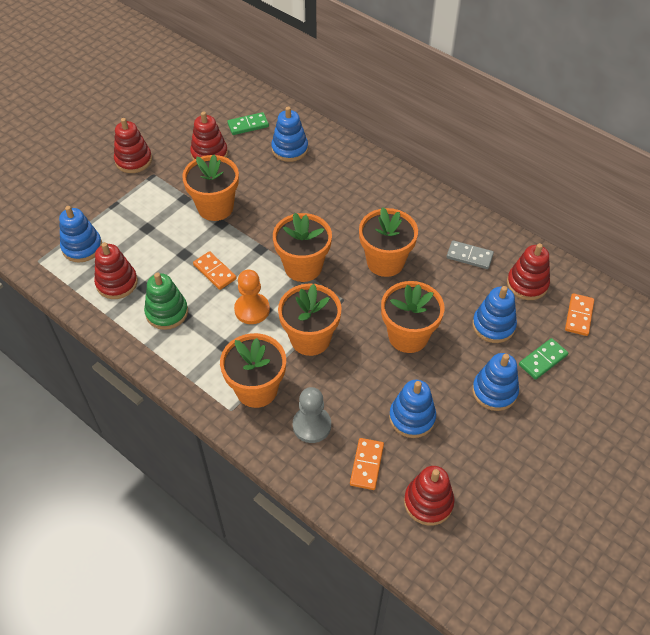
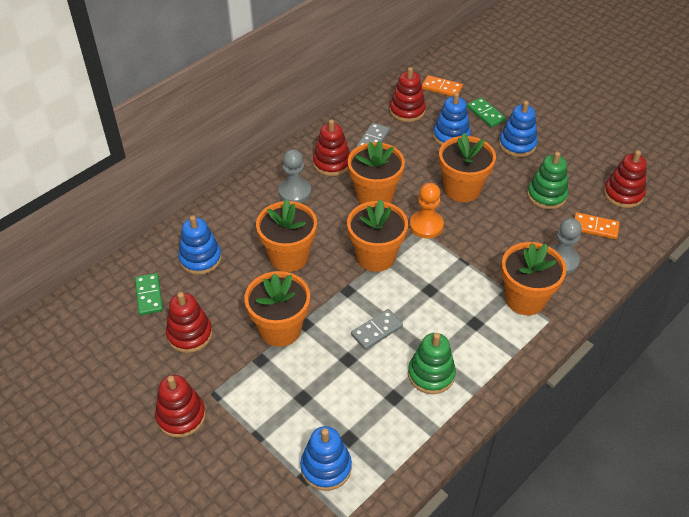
camera: 85 degrees left, 5 degrees down
red stacking toy [94,242,138,299] -> red stacking toy moved to [313,119,350,176]
orange domino [193,251,236,290] -> grey domino [351,309,403,350]
orange pawn [234,269,270,324] -> orange pawn moved to [409,183,444,238]
orange flower pot [278,284,342,356] -> orange flower pot moved to [256,199,317,272]
blue stacking toy [389,380,436,438] -> green stacking toy [527,152,568,209]
none -> grey pawn [278,149,311,203]

